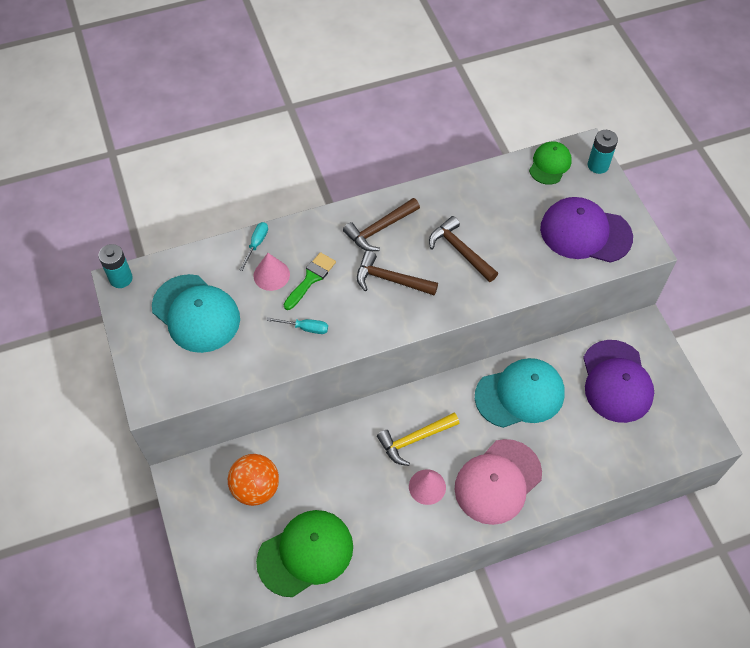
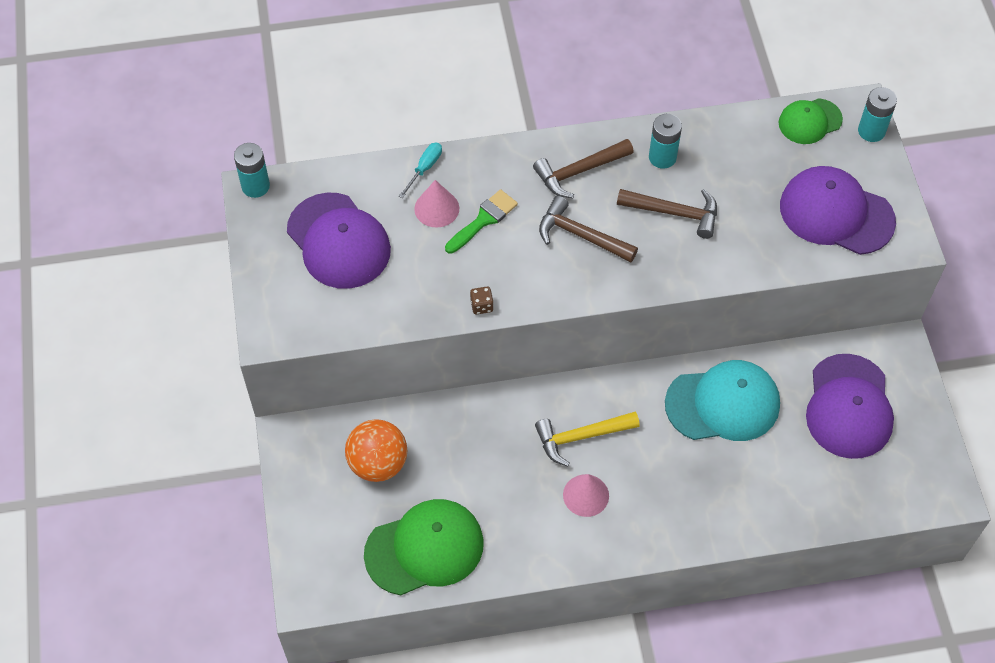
camera: 10 degrees right, 0 degrees up
turquoise cap [152,274,240,353] -> purple cap [287,193,391,289]
turquoise screwdriver [267,317,328,334] -> none
brown hammer [429,216,498,282] -> brown hammer turned 135 degrees clockwise [617,189,717,239]
pink cap [455,439,542,525] -> none
green cap [529,141,572,185] -> green cap turned 150 degrees counterclockwise [778,98,843,144]
none -> brown dice [470,287,494,315]
none -> turquoise battery [649,114,682,169]

